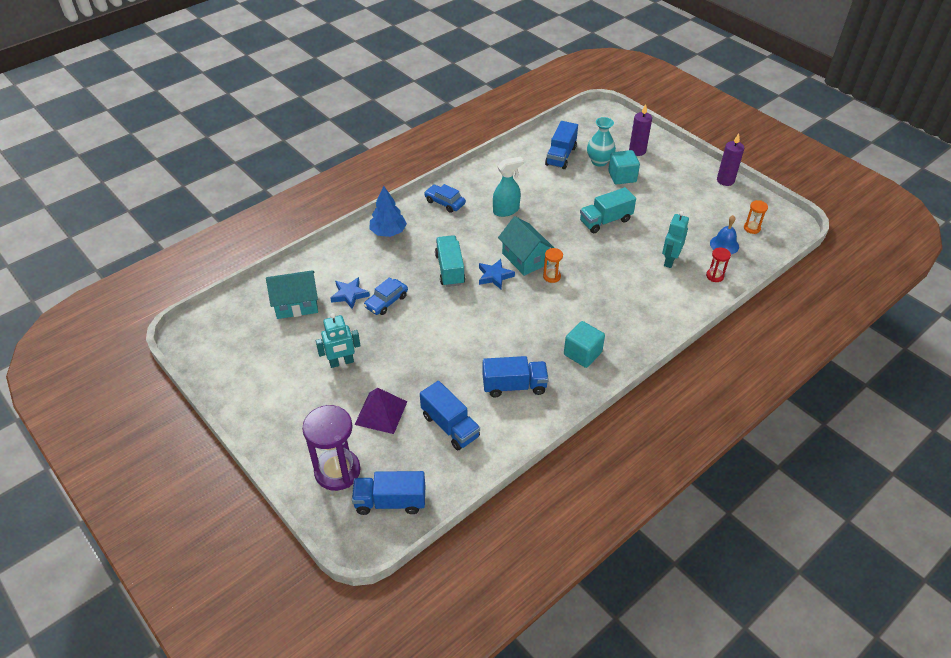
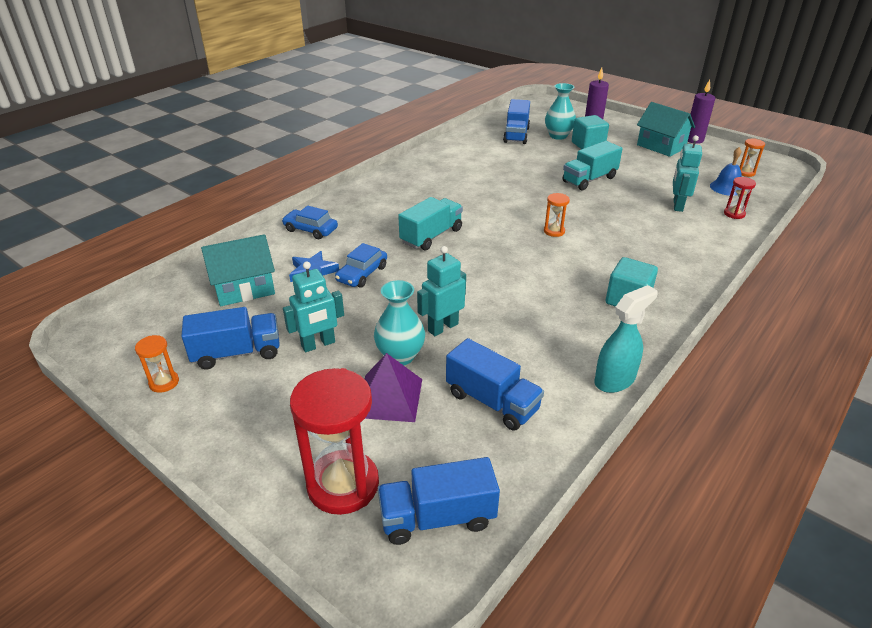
camera: 10 degrees left, 10 degrees down
purple hourglass [302,405,361,491] -> red hourglass [290,368,379,515]
blue tree [369,186,407,237] -> none
blue car [424,184,466,213] -> blue car moved to [282,206,338,239]
turquoise truck [435,235,465,287] -> turquoise truck turned 60 degrees clockwise [398,197,463,250]
blue star [479,259,515,289] -> none
blue truck [483,356,549,398] -> blue truck moved to [181,307,280,369]
turquoise spray bottle [493,156,524,217] -> turquoise spray bottle moved to [594,285,658,393]
turquoise house [498,216,554,276] -> turquoise house moved to [637,102,695,157]
none -> orange hourglass [135,335,179,393]
none -> turquoise vase [374,280,425,365]
none -> turquoise robot [417,246,466,336]

